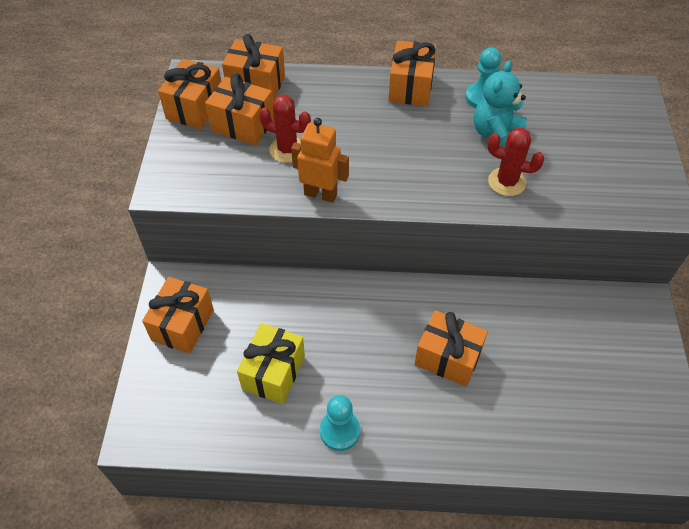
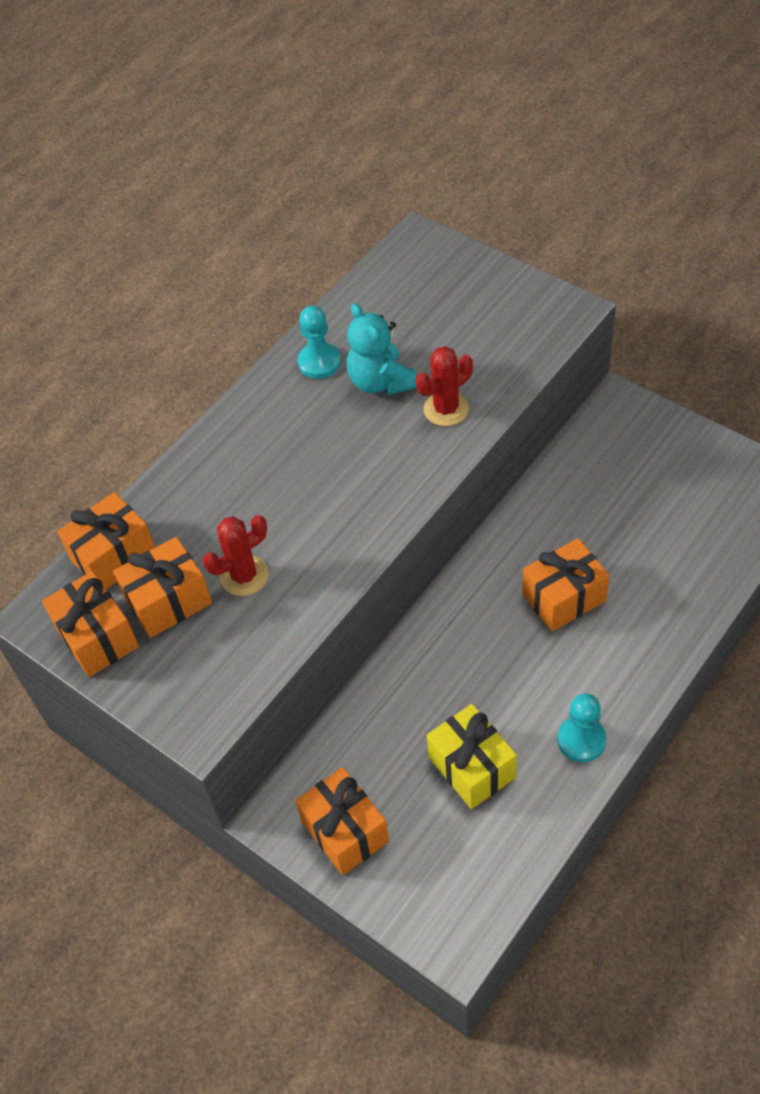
camera: 50 degrees left, 0 degrees up
orange robot [291,118,349,203] -> none
orange gift [388,41,437,106] -> none

